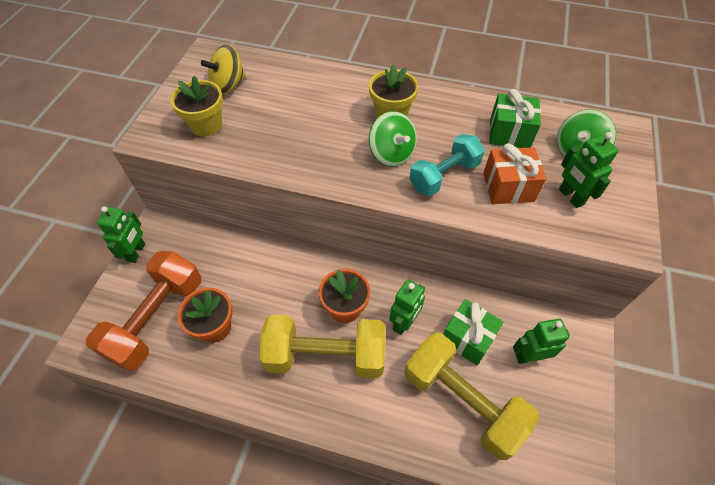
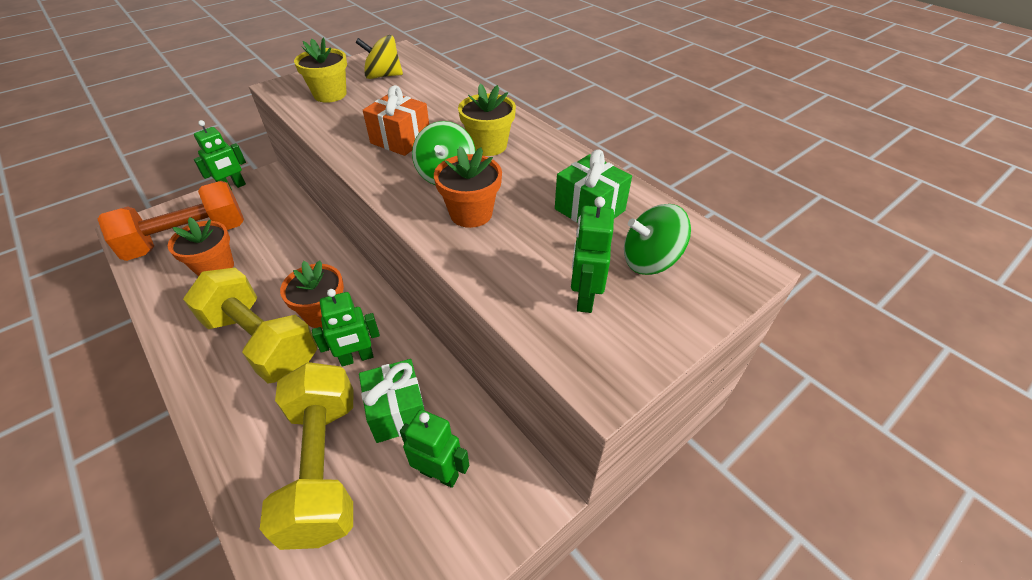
camera: 35 degrees right, 10 degrees down
turquoise dumbbell [409,134,485,196] -> orange flower pot [434,146,502,228]
orange gift [483,143,546,204] -> orange gift moved to [363,85,429,156]

